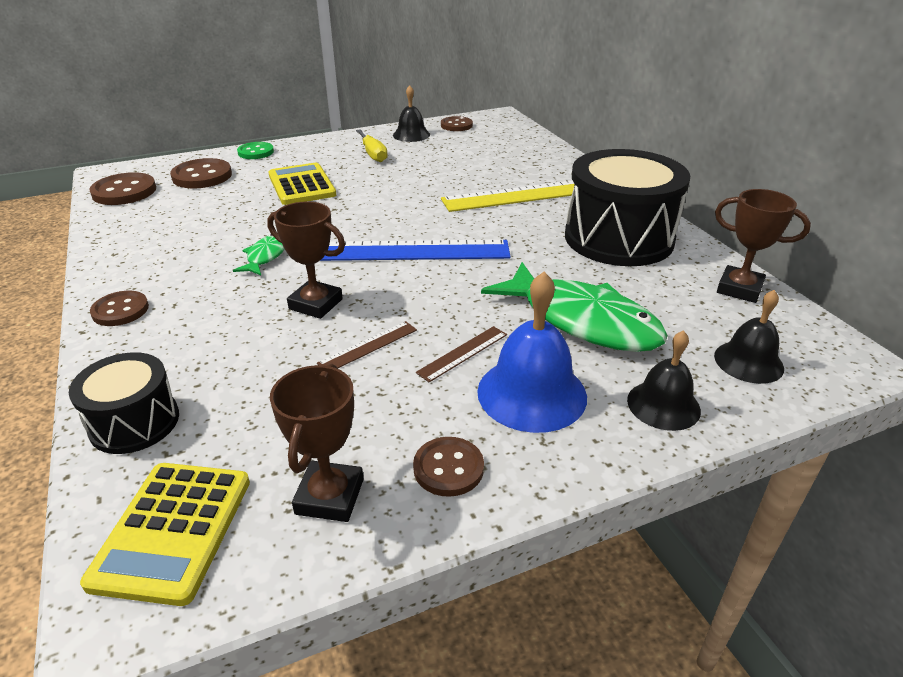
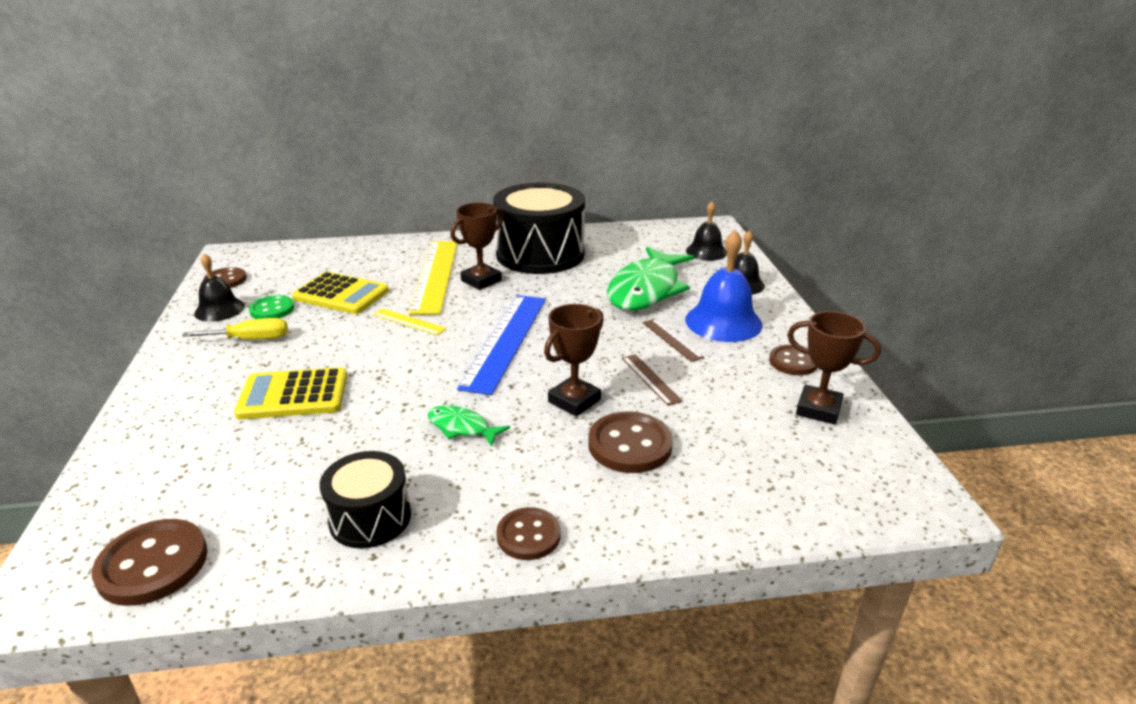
camera: 75 degrees left, 5 degrees down
black drum [69,352,179,454] -> black drum moved to [320,451,411,548]
yellow calculator [80,463,250,606] -> yellow calculator moved to [292,272,389,314]
brown button [170,158,232,188] -> brown button moved to [588,412,673,473]
green button [237,142,274,159] -> green button moved to [249,295,294,319]
green fish [481,262,668,352] -> green fish turned 150 degrees clockwise [607,247,694,310]
brown trophy [715,189,811,303] -> brown trophy moved to [450,203,504,290]
none -> yellow ruler [373,308,446,335]

